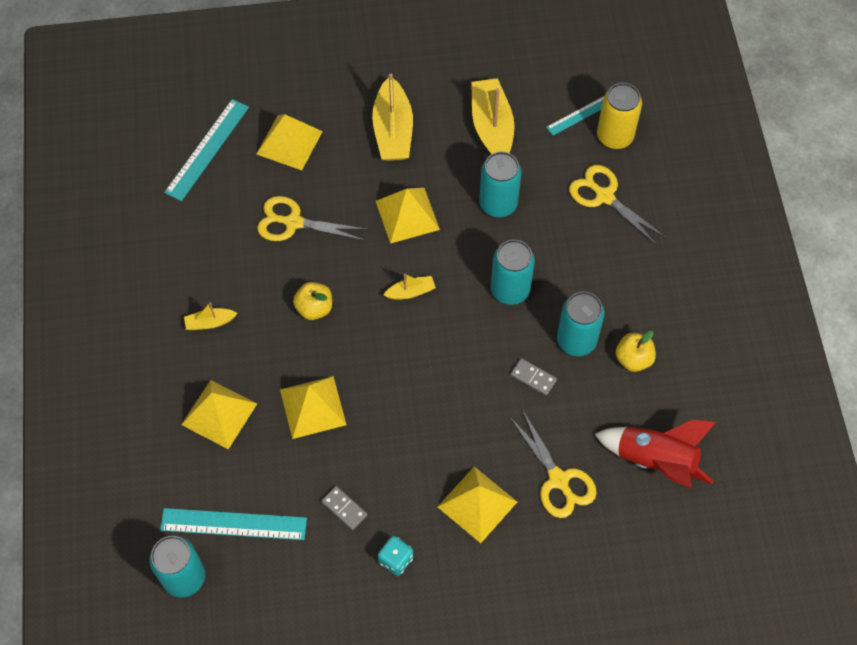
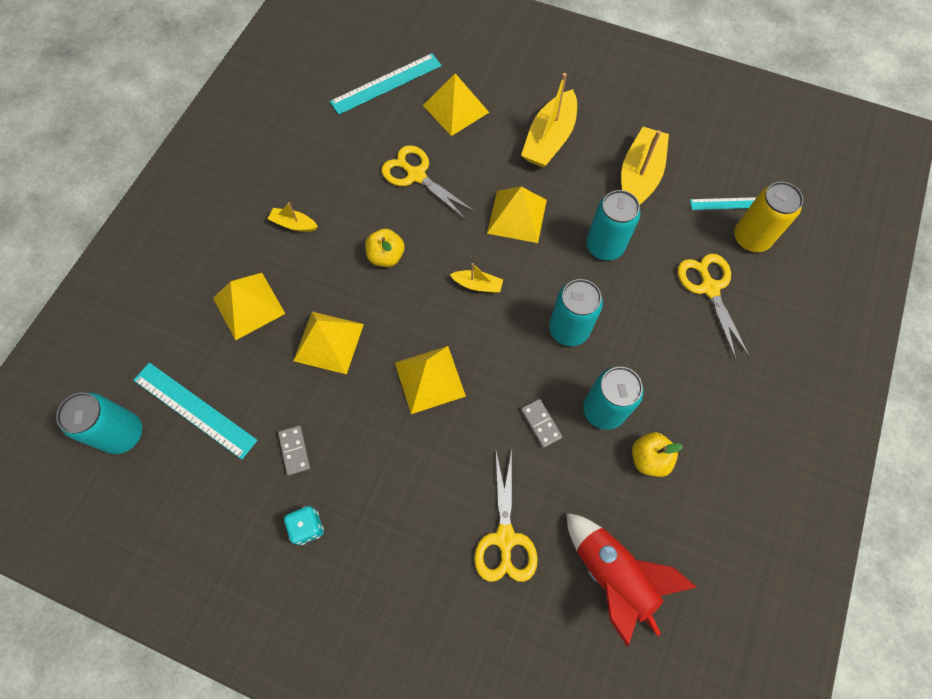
camera: 30 degrees right, 5 degrees up
yellow pyramid [438,467,517,543] -> yellow pyramid moved to [395,346,466,414]

